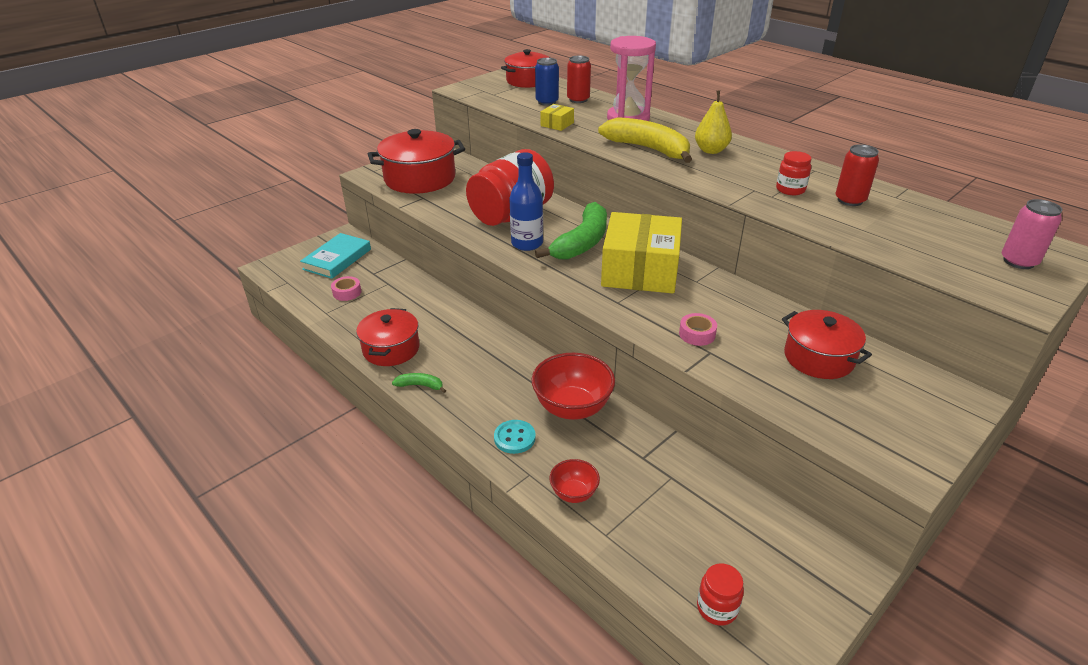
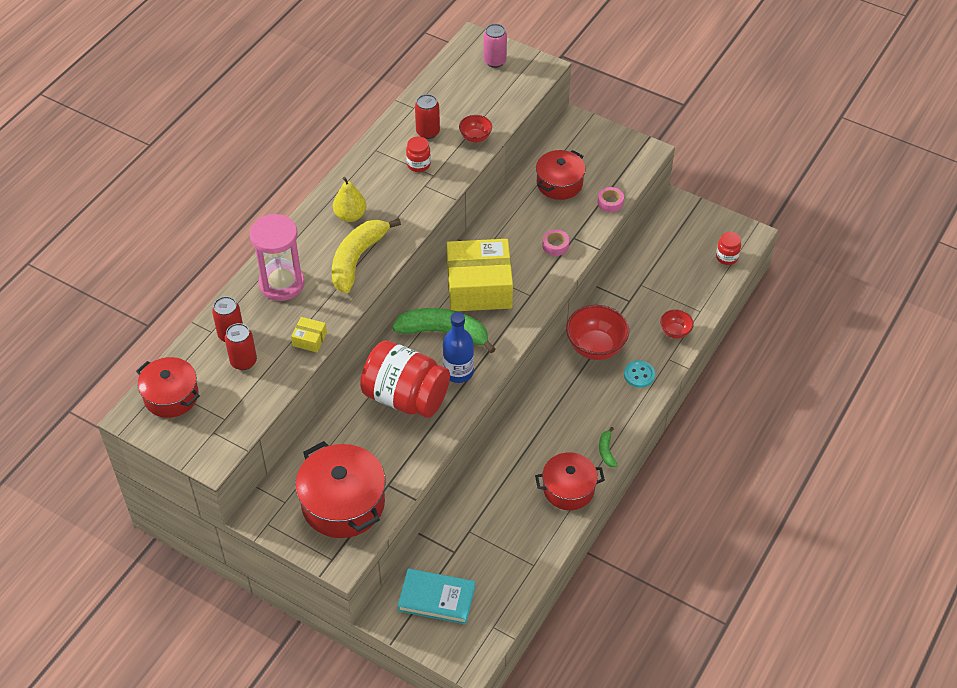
camera: 105 degrees left, 15 degrees up
pink tape [331,276,361,301] -> pink tape moved to [598,187,624,213]
blue can [535,58,559,106] -> red can [225,323,257,370]
none -> red bowl [459,115,492,143]

